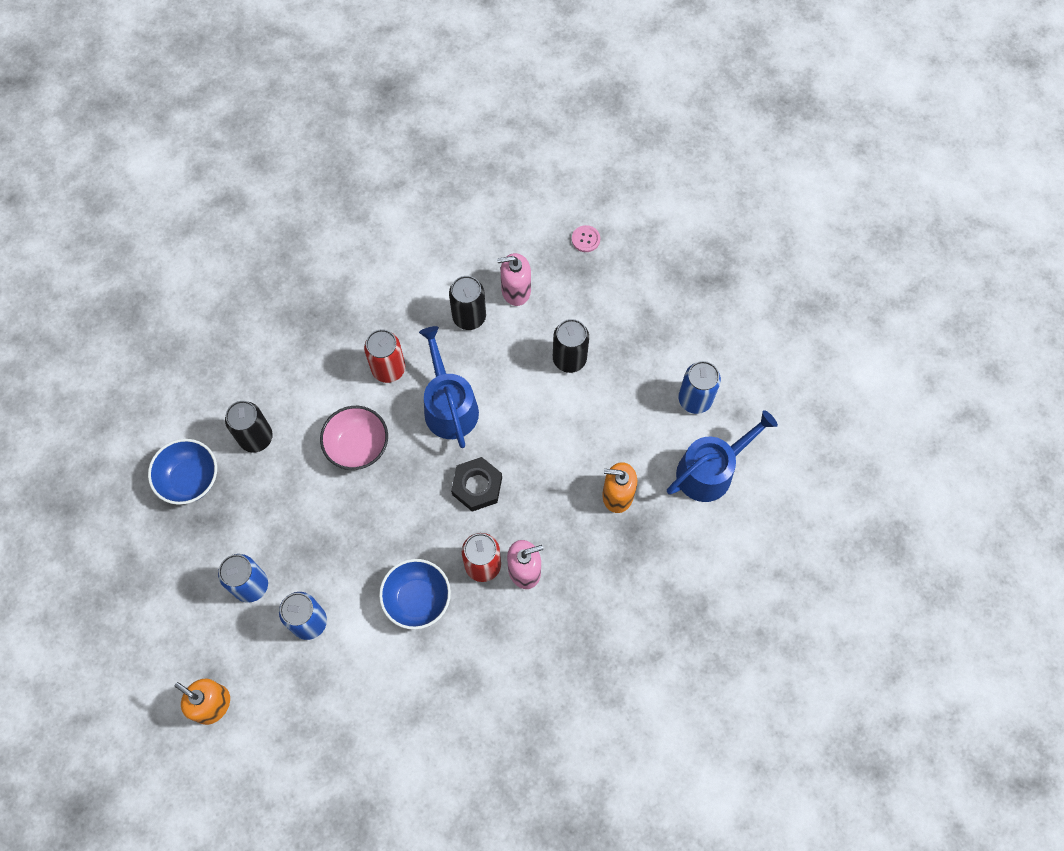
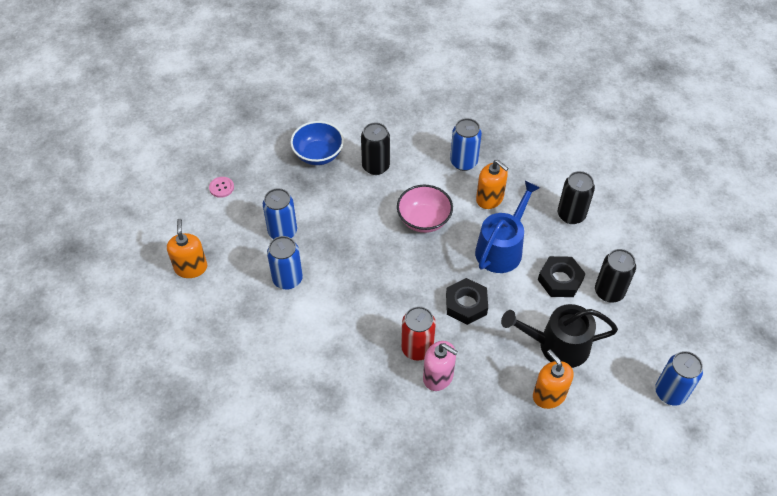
camera: 50 degrees right, 15 degrees down
red can [364,329,405,383] -> orange soap dispenser [476,160,509,209]
blue bowl [379,559,451,630] -> none
pink soap dispenser [497,253,531,306] -> none
pink button [572,225,600,252] -> pink button moved to [209,177,234,198]
blue watering can [667,410,778,502] -> none
none -> blue can [450,118,482,171]
none -> black watering can [501,304,618,368]
none -> black nut [538,256,586,297]

